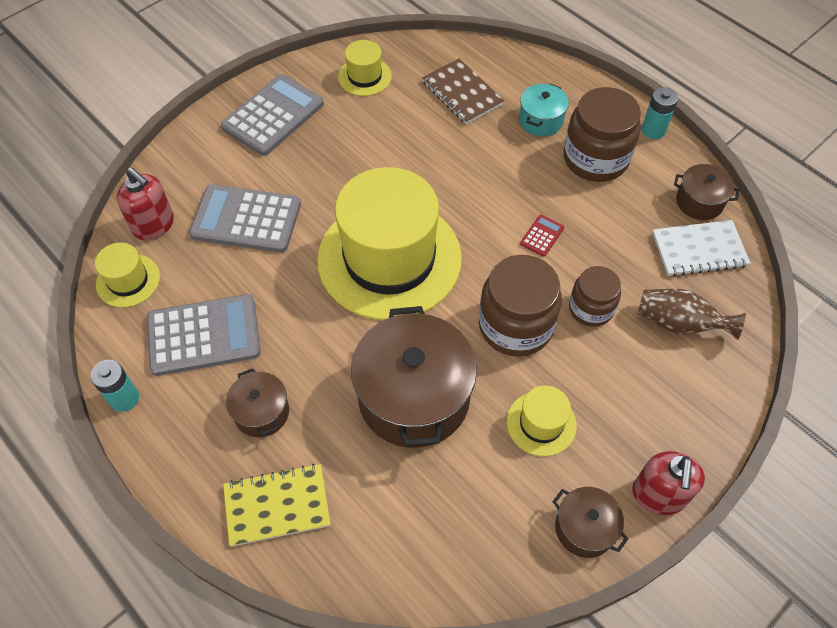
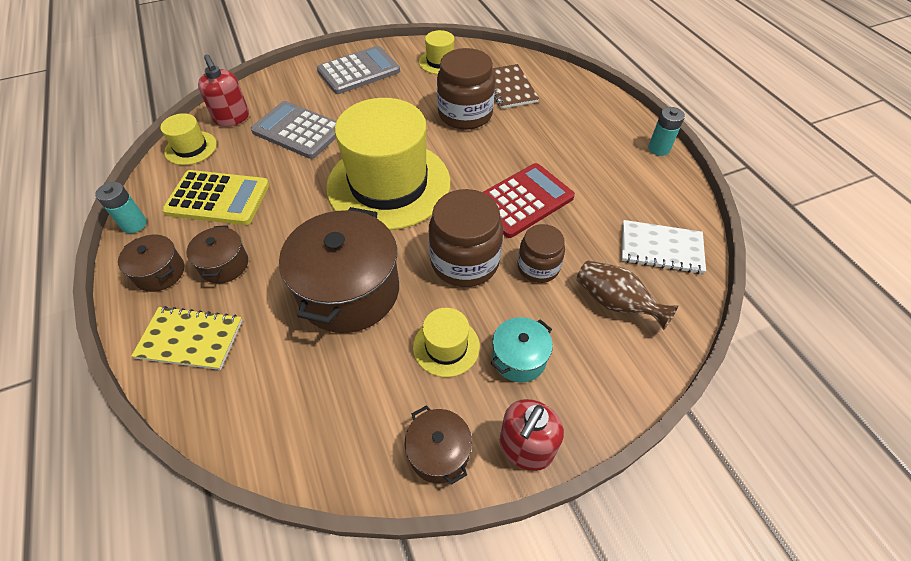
camera: 20 degrees right, 5 degrees down
grey calculator [147,294,261,376] -> yellow calculator [162,170,270,225]
turquoise pot [519,83,569,136] -> turquoise pot moved to [491,317,553,382]
red calculator [520,215,564,257] -> red calculator [483,163,575,238], size x2.33
brown jar [563,87,641,182] -> brown jar moved to [437,48,495,130]
brown pot [674,164,739,220] -> brown pot moved to [118,235,184,292]

